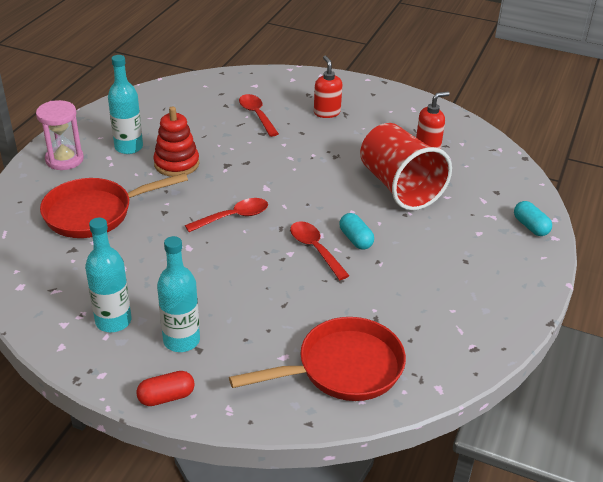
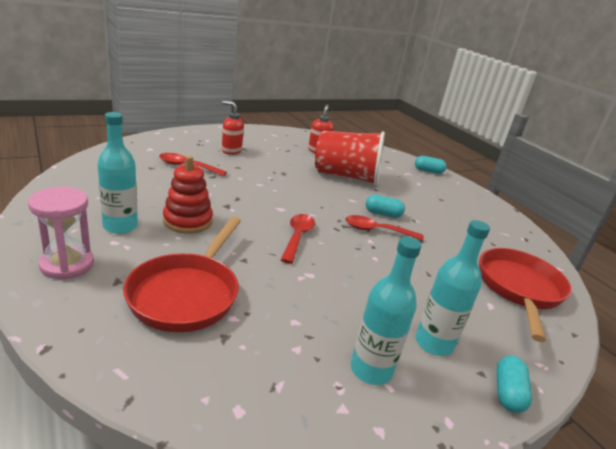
camera: 55 degrees left, 10 degrees down
red capsule [136,371,195,406] -> turquoise capsule [496,356,532,413]

